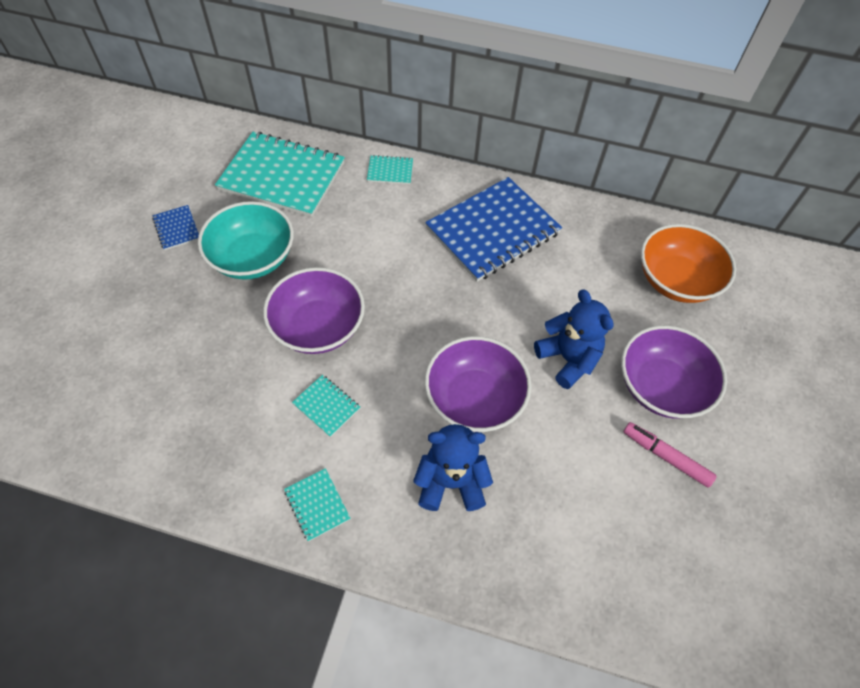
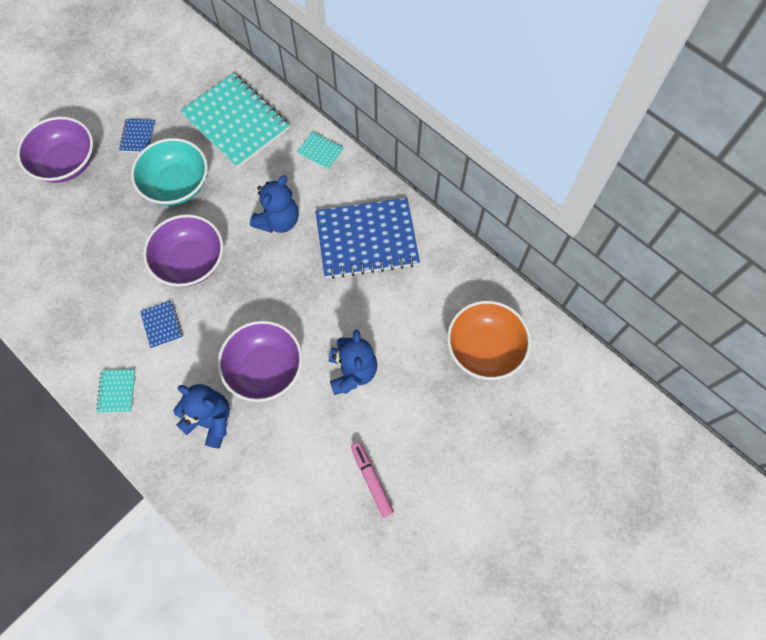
camera: 30 degrees right, 10 degrees up
turquoise notebook [292,375,360,437] -> blue notebook [140,301,183,349]
purple bowl [621,325,727,419] -> purple bowl moved to [17,116,93,183]
none -> blue teddy bear [250,175,299,233]

